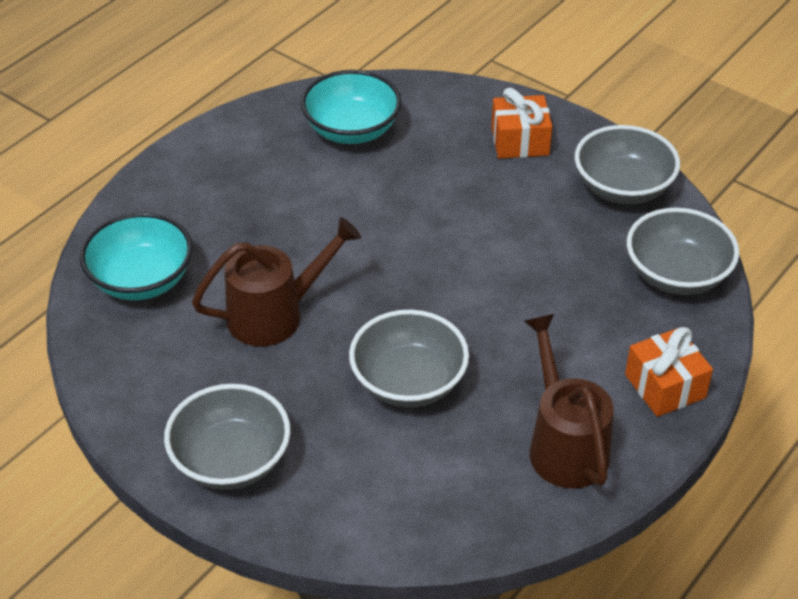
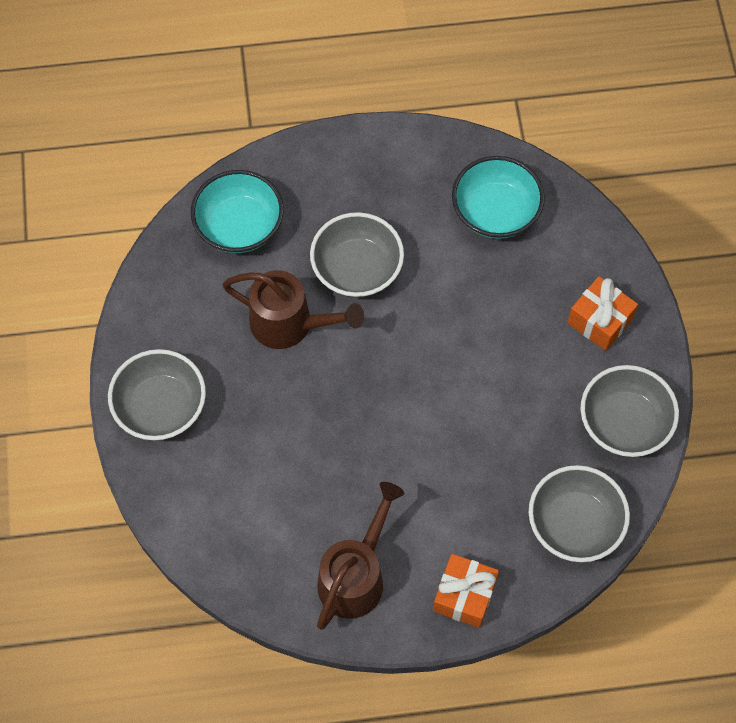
camera: 45 degrees right, 20 degrees up
grey bowl [349,310,469,407] -> grey bowl moved to [310,212,404,298]

